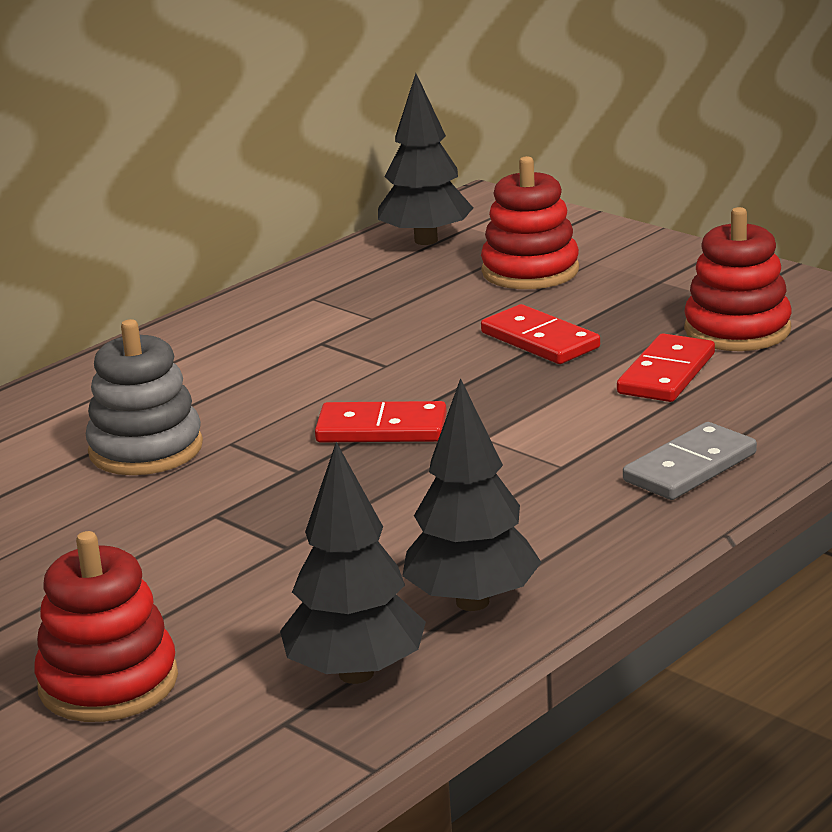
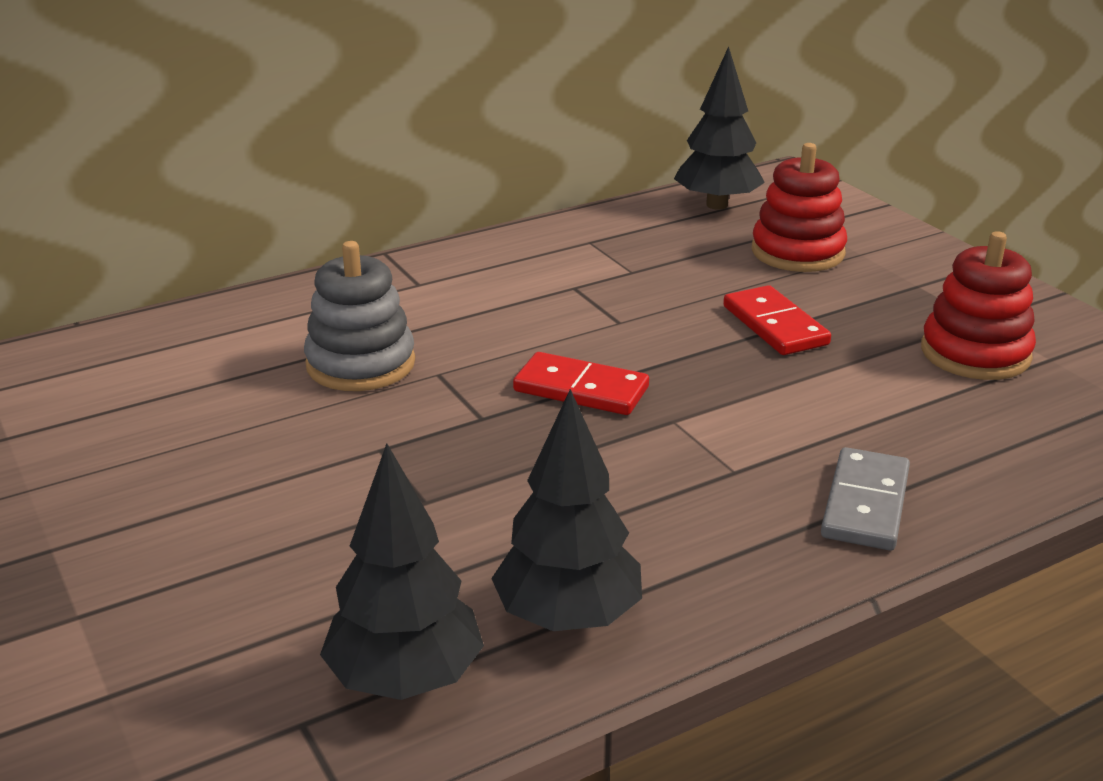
camera: 15 degrees right, 5 degrees up
red stacking toy [34,531,178,722] -> none
red domino [617,333,715,402] -> none
grey domino [623,422,757,500] -> grey domino turned 45 degrees counterclockwise [821,447,910,550]

